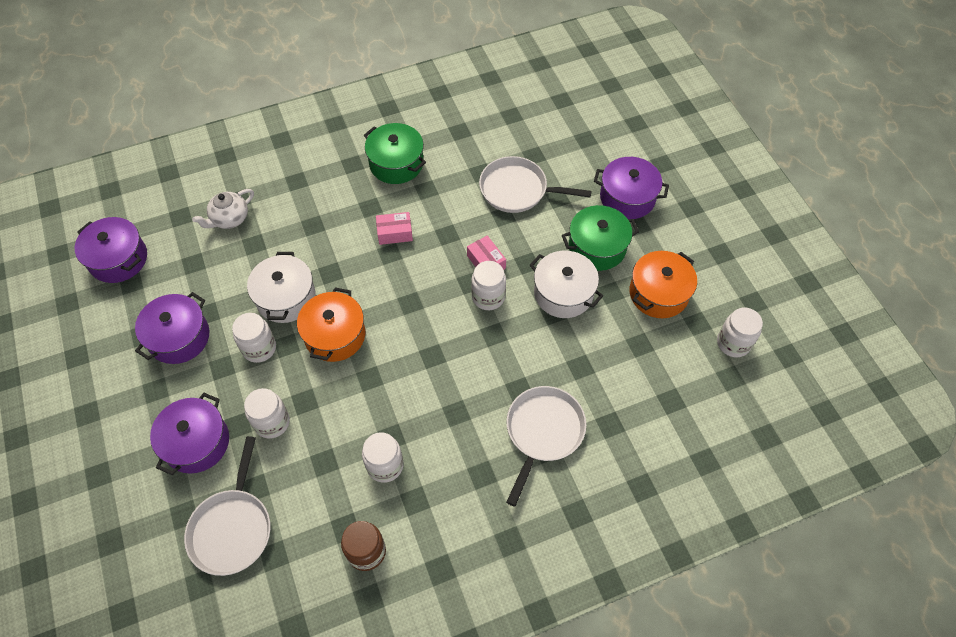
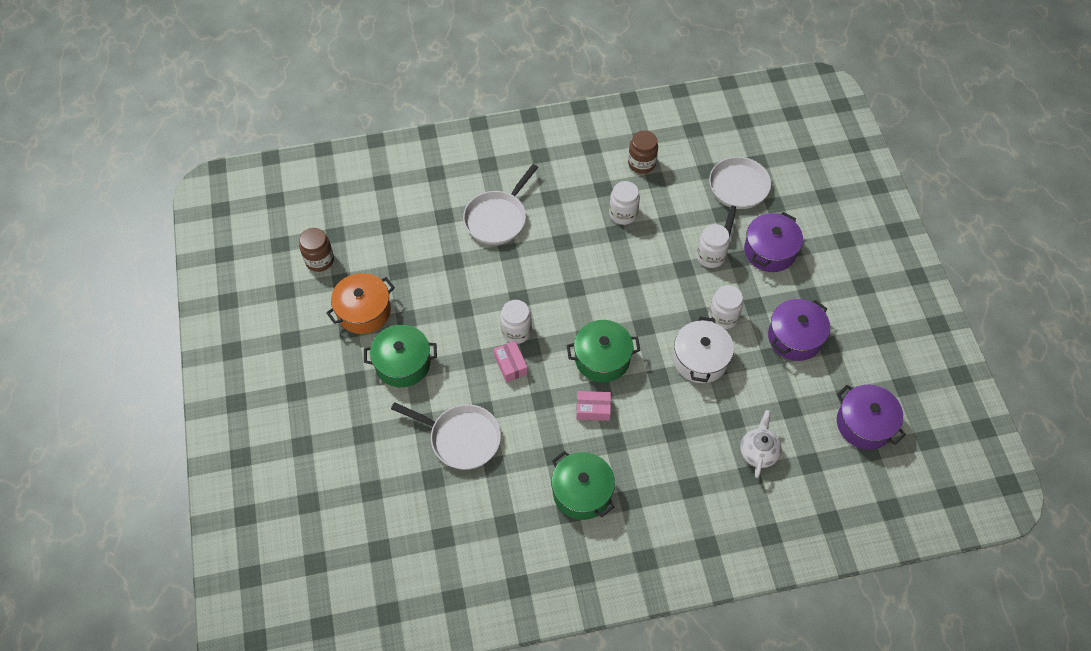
camera: 170 degrees left, 0 degrees up
white teapot [192,189,254,229] -> white teapot turned 45 degrees counterclockwise [740,410,782,478]
orange pot [297,287,365,362] -> none
white pot [530,251,603,318] -> none
purple pot [594,157,669,219] -> none
white jar [717,308,763,357] -> brown jar [299,228,334,272]
none -> green pot [567,320,641,382]

